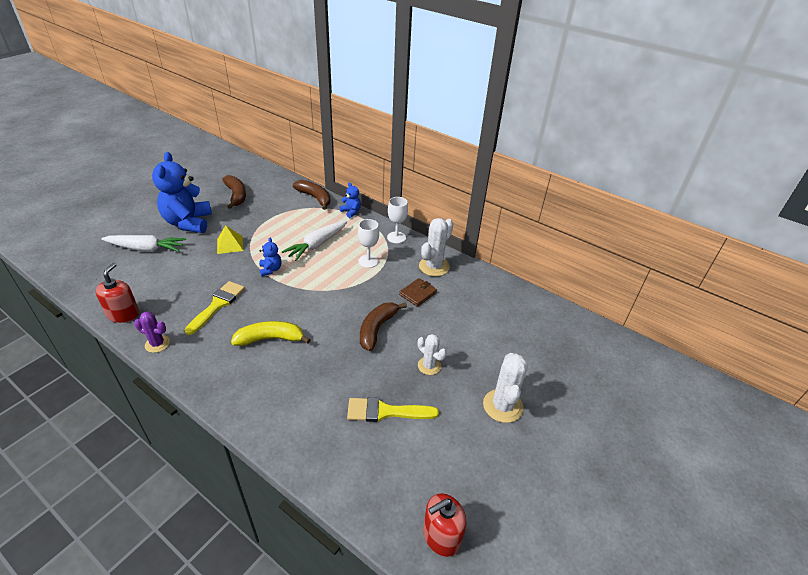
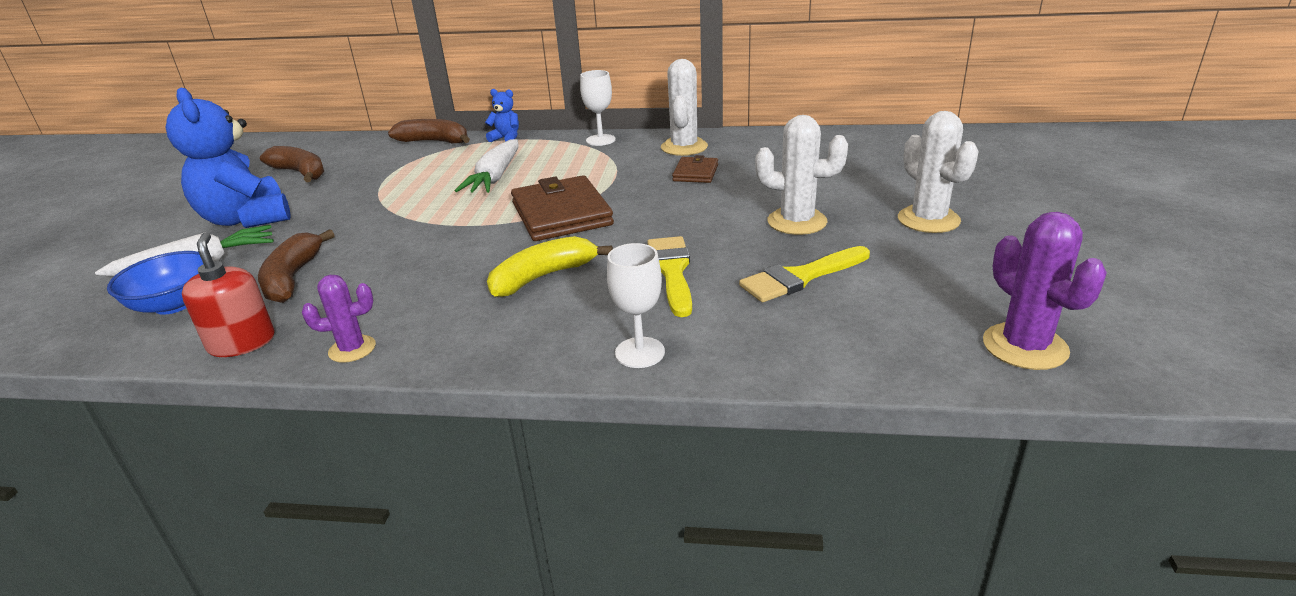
camera: 25 degrees left, 10 degrees down
yellow brush [185,281,245,335] -> yellow brush moved to [647,236,692,317]
yellow pyramid [217,225,243,254] -> none
blue teddy bear [259,237,281,276] -> none
white goblet [358,219,379,268] -> white goblet moved to [607,243,665,368]
brown banana [360,302,407,351] -> brown banana moved to [258,229,335,303]
white cactus [418,334,446,375] -> white cactus [755,115,848,235], size x1.59
red soap dispenser [423,493,466,557] -> purple cactus [983,212,1107,370]
none -> blue bowl [107,251,203,315]
none -> brown wallet [511,175,614,241]

